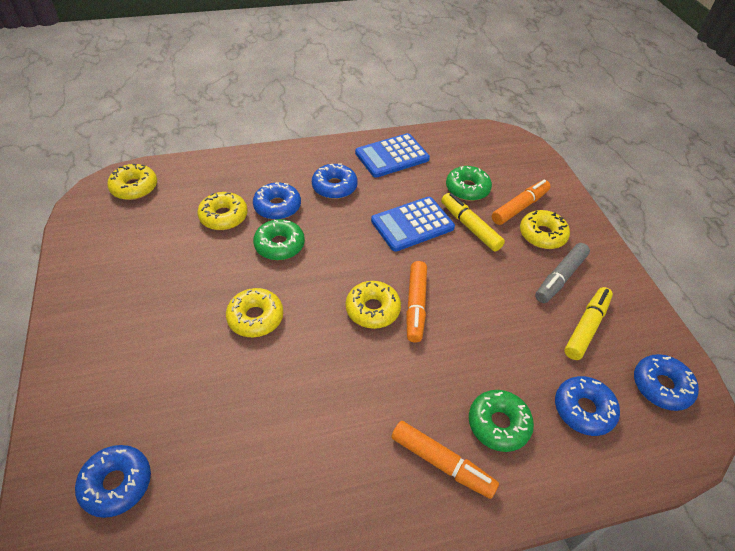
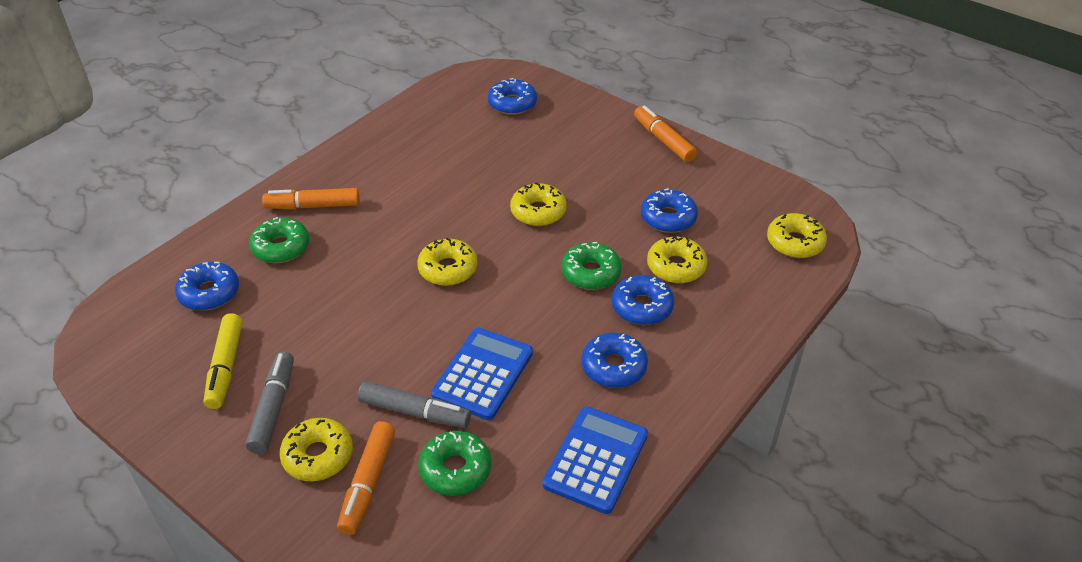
camera: 145 degrees right, 5 degrees down
orange marker [406,261,427,342] -> orange marker moved to [634,105,697,162]
yellow marker [441,193,505,251] -> grey marker [358,381,471,428]
blue donut [634,354,699,411] -> blue donut moved to [641,188,698,233]

